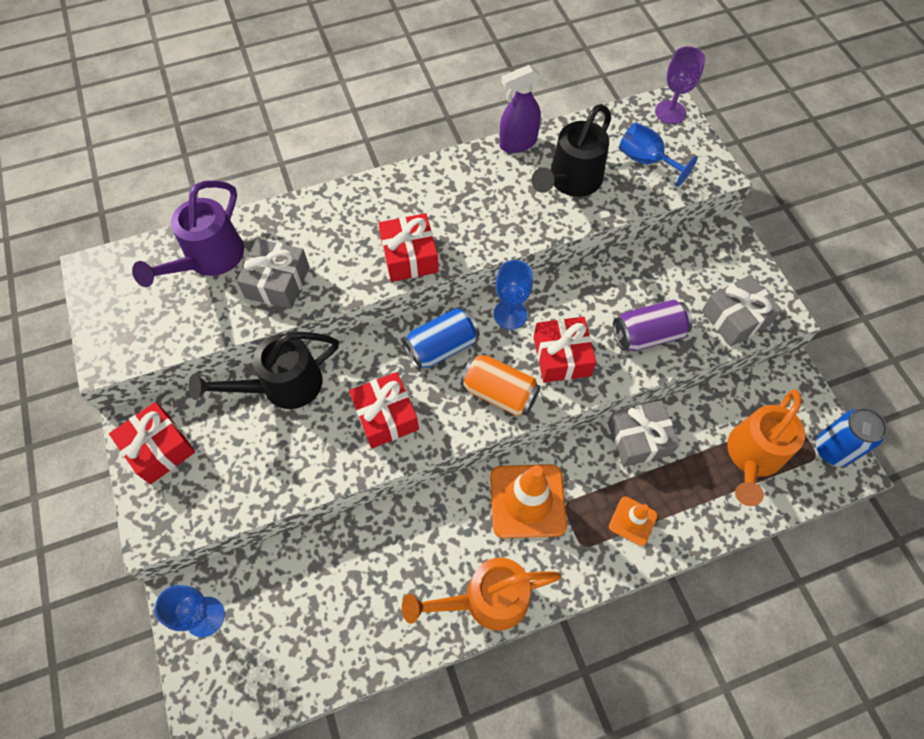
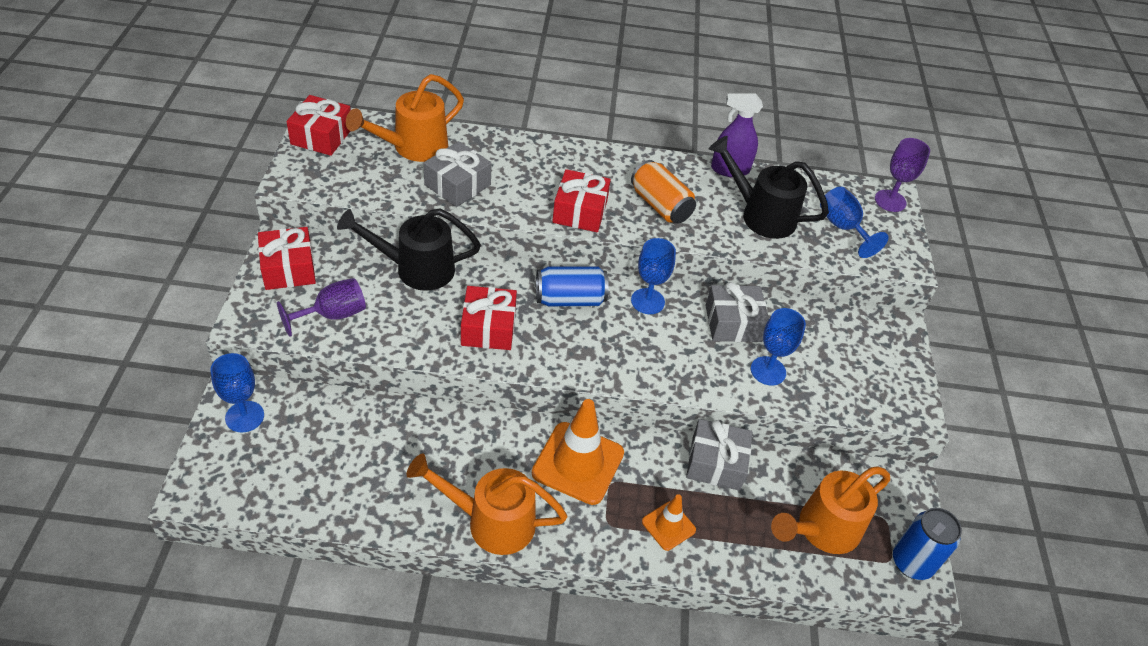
camera: 20 degrees right, 15 degrees down
purple watering can [132,180,244,287] -> orange watering can [346,74,464,162]
orange can [460,354,541,416] -> orange can moved to [631,160,696,224]
black watering can [531,104,611,197] -> black watering can turned 60 degrees clockwise [709,136,829,239]
red gift [534,317,596,383] -> red gift moved to [286,95,351,156]
purple can [613,300,692,351] -> blue goblet [751,308,806,386]
grey gift [702,275,782,346] -> grey gift moved to [706,282,769,342]
none -> purple goblet [277,278,366,337]

